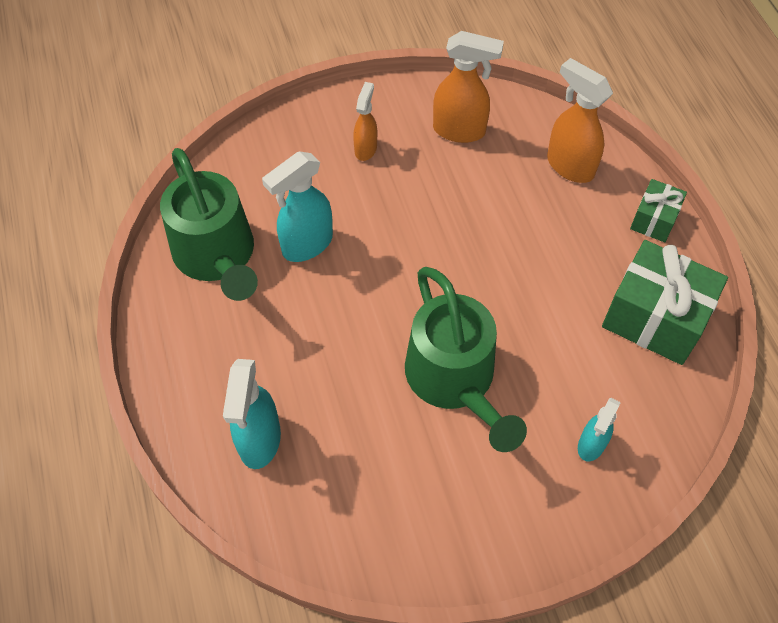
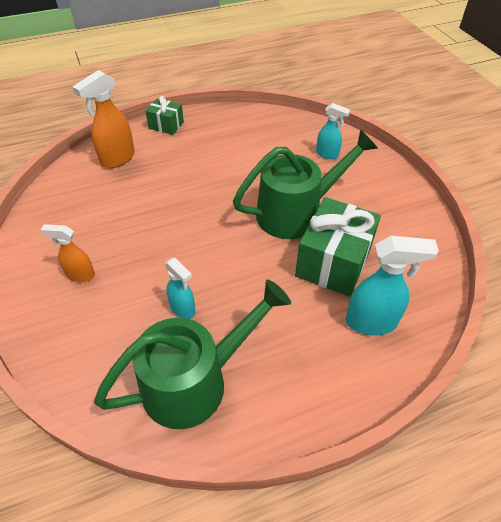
camera: 95 degrees left, 10 degrees down
turquoise spray bottle [262,151,333,262] -> turquoise spray bottle [165,258,195,319], size x0.62
orange spray bottle [433,31,504,143] -> none
green gift [602,240,728,365] -> green gift moved to [295,197,381,297]

